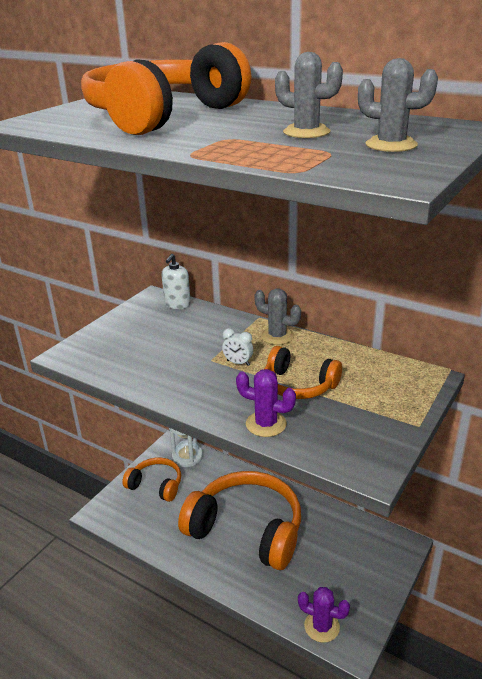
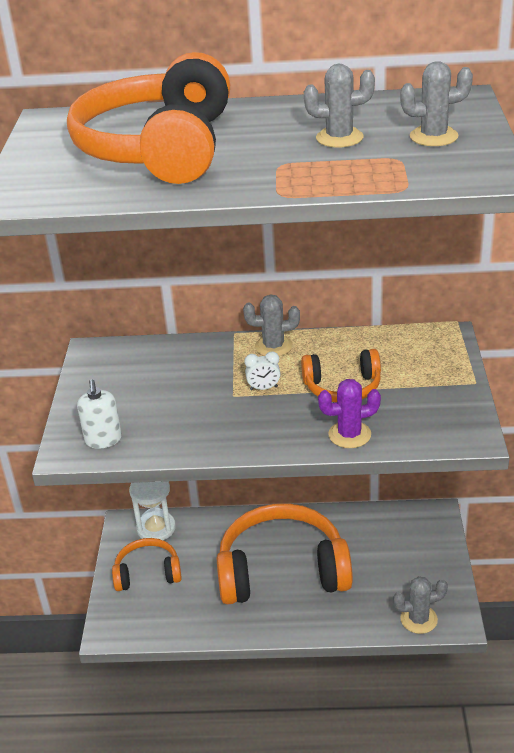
camera: 30 degrees left, 5 degrees up
white soap dispenser [162,254,191,309] -> white soap dispenser moved to [77,379,122,449]
purple cactus [298,587,350,643] -> grey cactus [393,576,448,634]

